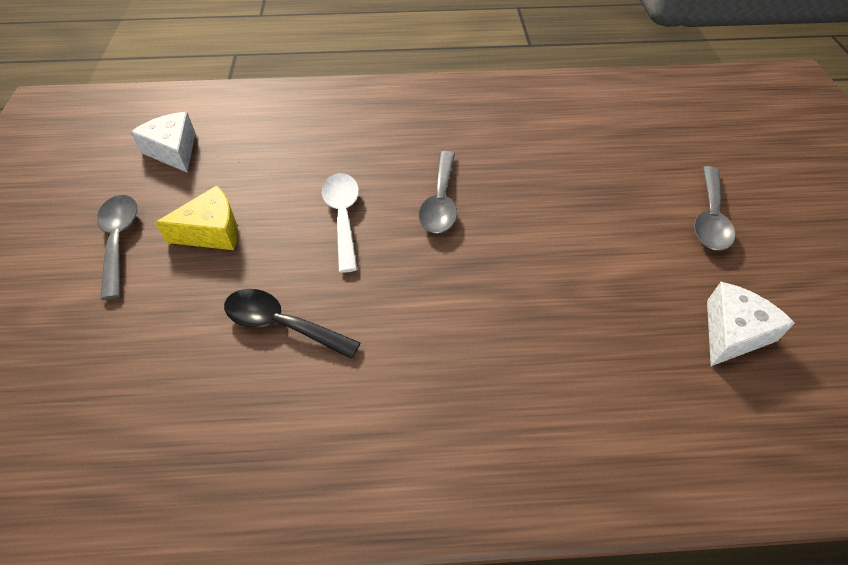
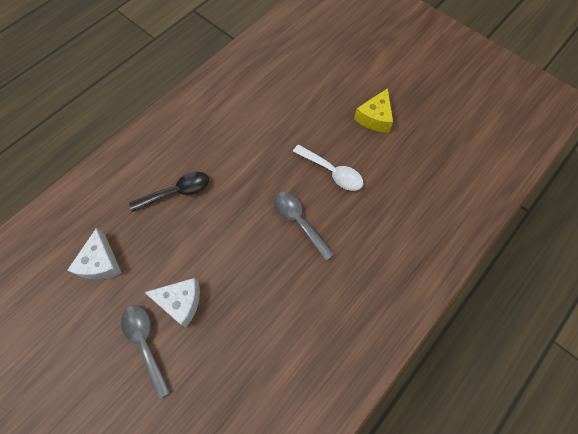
camera: 135 degrees right, 15 degrees up
grey spoon [97,195,137,300] -> none
white cheese [130,112,195,173] -> white cheese moved to [144,278,200,327]
black spoon [224,289,361,359] -> black spoon moved to [129,172,209,212]

